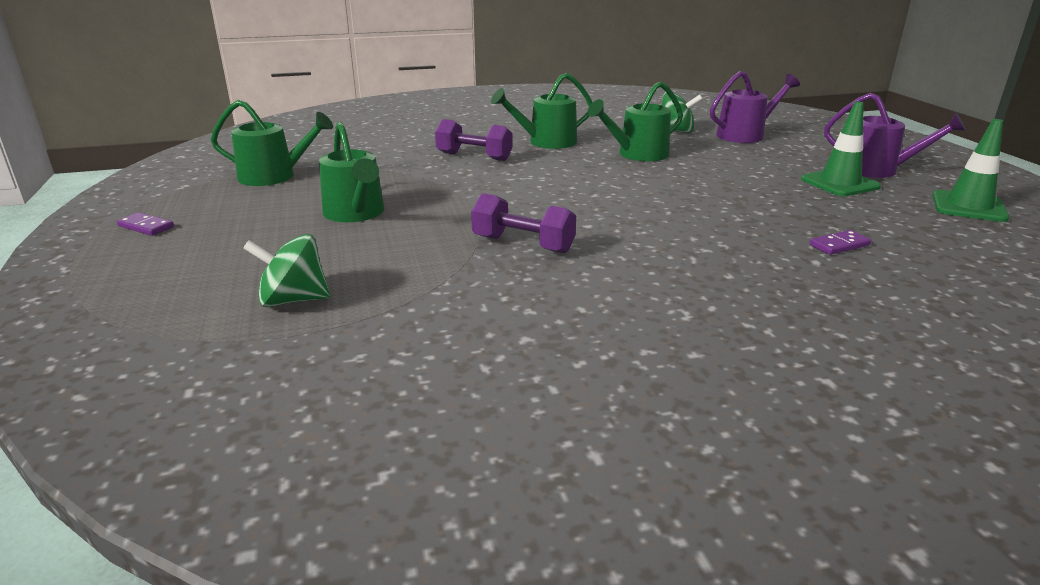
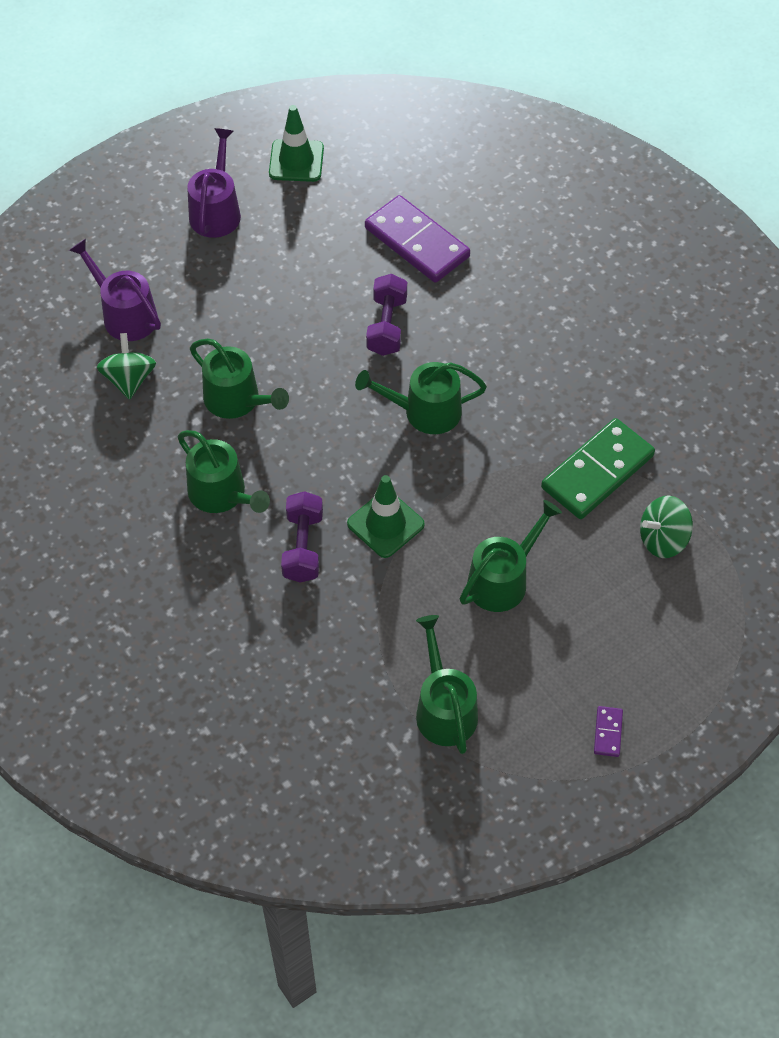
camera: 110 degrees left, 30 degrees up
green spinning top [243,234,330,307] -> green spinning top turned 90 degrees clockwise [640,495,693,558]
purple dumbbell [471,193,576,253] -> purple dumbbell moved to [366,274,407,356]
green traffic cone [801,101,881,196] -> green traffic cone moved to [347,475,425,558]
purple domino [809,230,871,255] -> purple domino [365,195,470,283], size x2.38
none -> green watering can [355,362,487,434]
none -> green domino [541,418,655,519]

